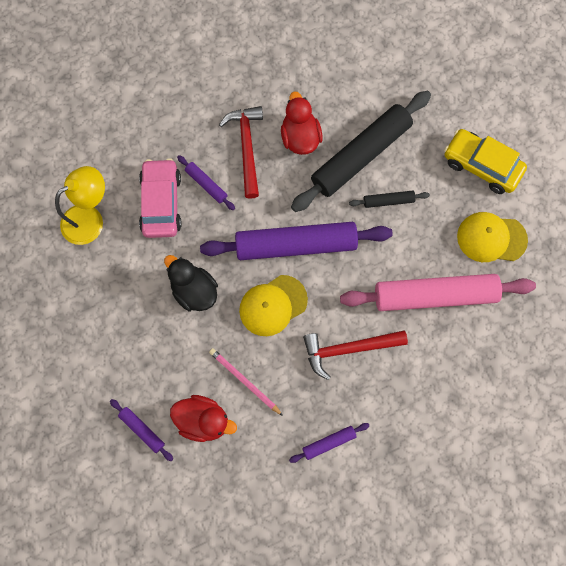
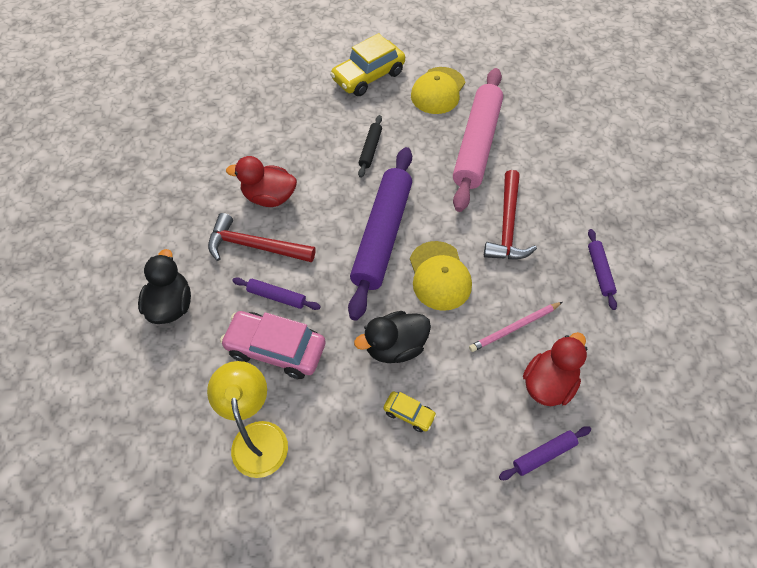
camera: 70 degrees left, 15 degrees down
purple rolling pin [177,155,235,210] -> purple rolling pin turned 45 degrees clockwise [232,277,321,310]
black rolling pin [291,91,431,212] -> none
none -> black duck [138,249,191,324]
none -> yellow car [384,391,437,432]

